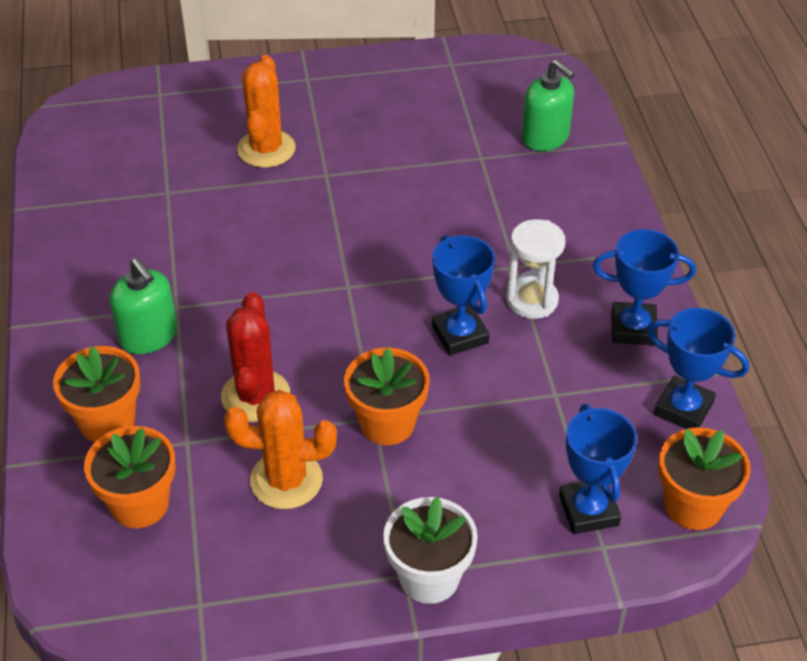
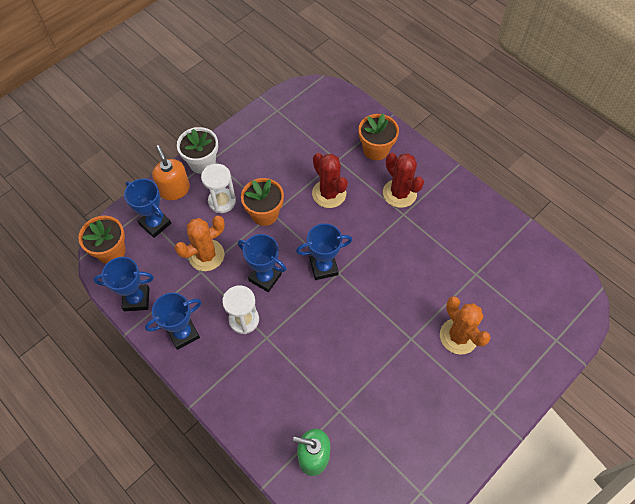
camera: 145 degrees right, 15 degrees up
orange flower pot [84,426,176,528] -> none
green soap dispenser [110,258,177,354] -> red cactus [383,153,424,208]
orange cactus [224,390,337,509] -> orange cactus moved to [175,216,225,271]
none -> orange soap dispenser [152,145,190,200]
none -> white hourglass [201,164,236,213]
none -> blue trophy [296,223,352,280]

